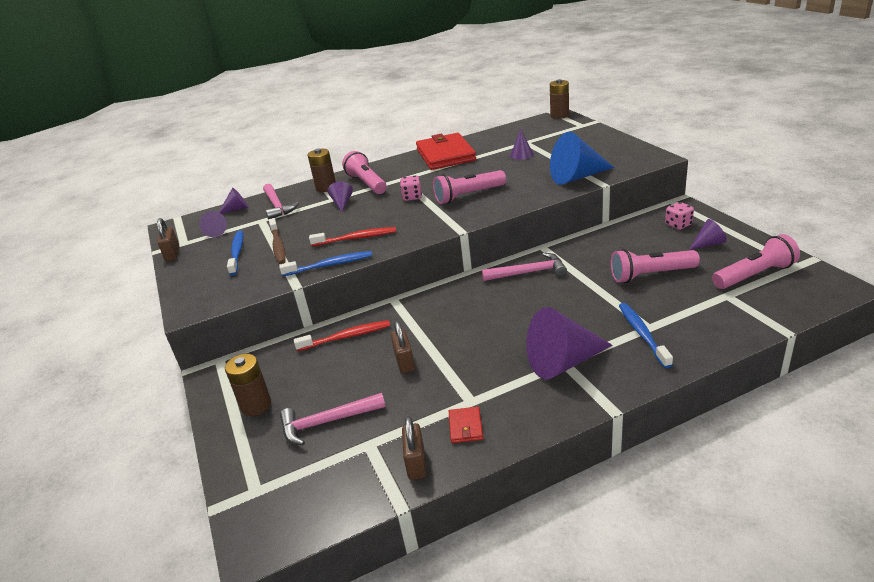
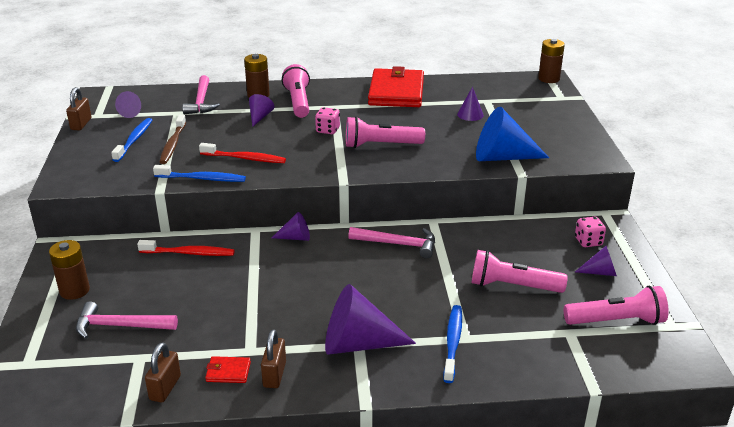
camera: 15 degrees right, 0 degrees up
purple cone [219,188,249,214] -> purple cone moved to [272,212,310,241]
brown padlock [391,321,415,374] -> brown padlock moved to [261,329,286,388]
red wallet [449,407,483,443] -> red wallet turned 75 degrees clockwise [205,356,251,383]

